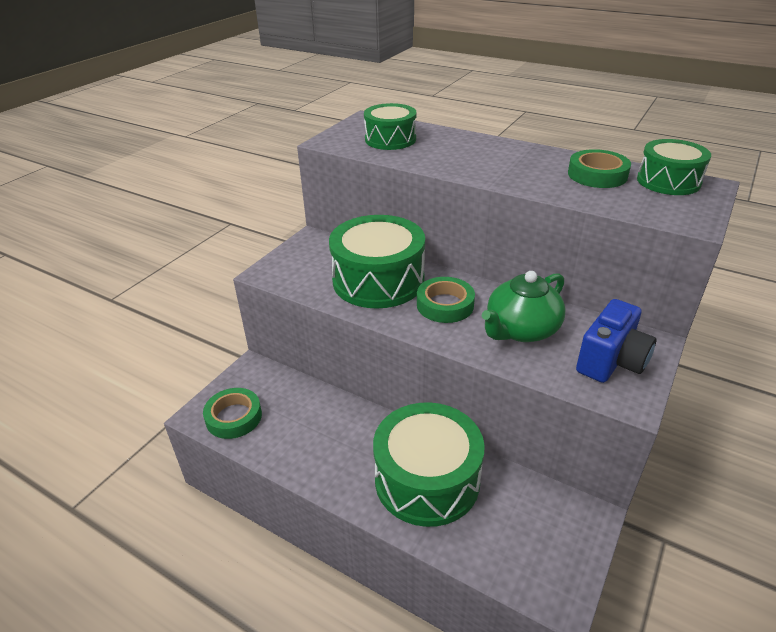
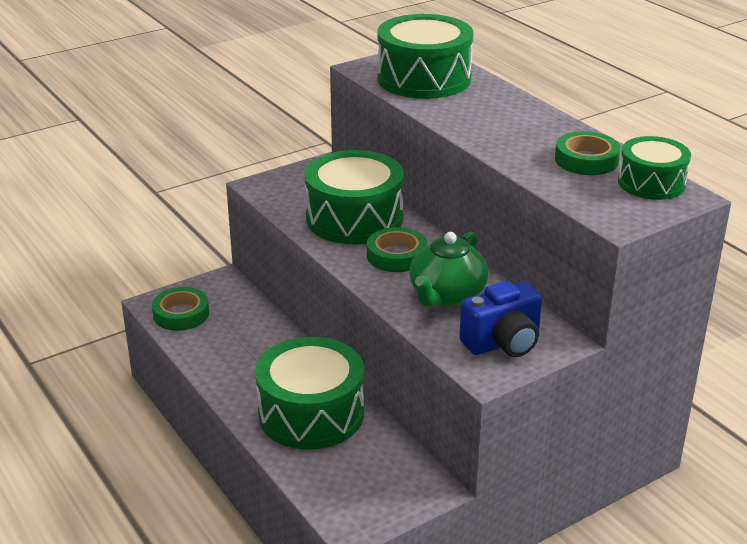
camera: 25 degrees right, 5 degrees down
green drum [364,103,417,150] -> green drum [377,14,473,99], size x1.67
green teapot [482,271,565,342] -> green teapot turned 45 degrees counterclockwise [409,232,489,307]

